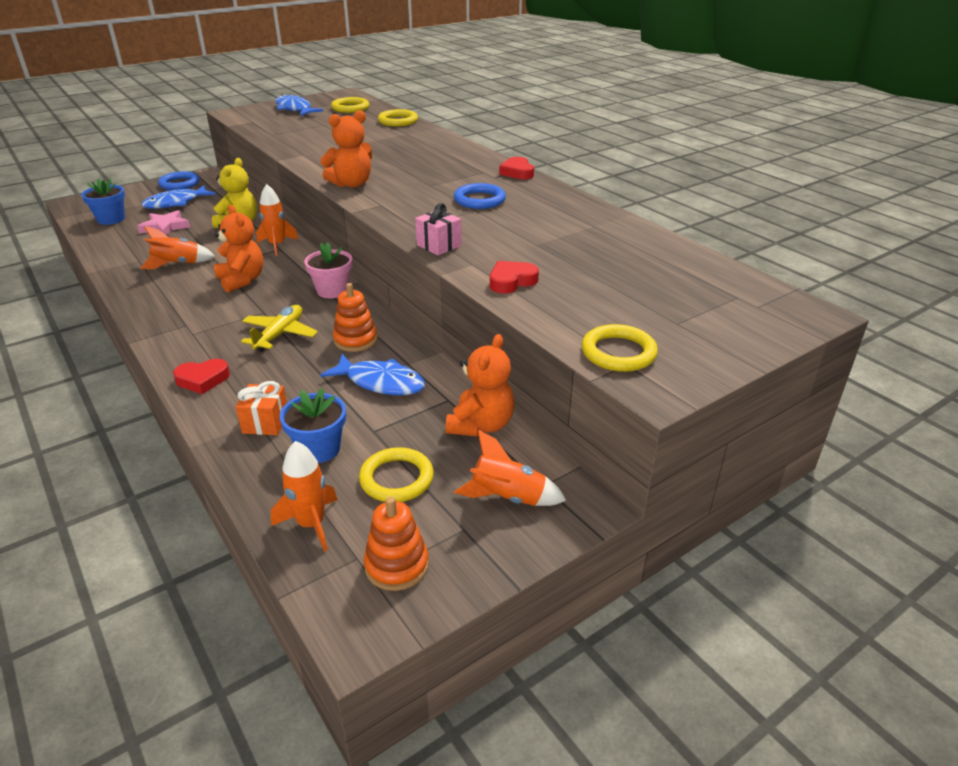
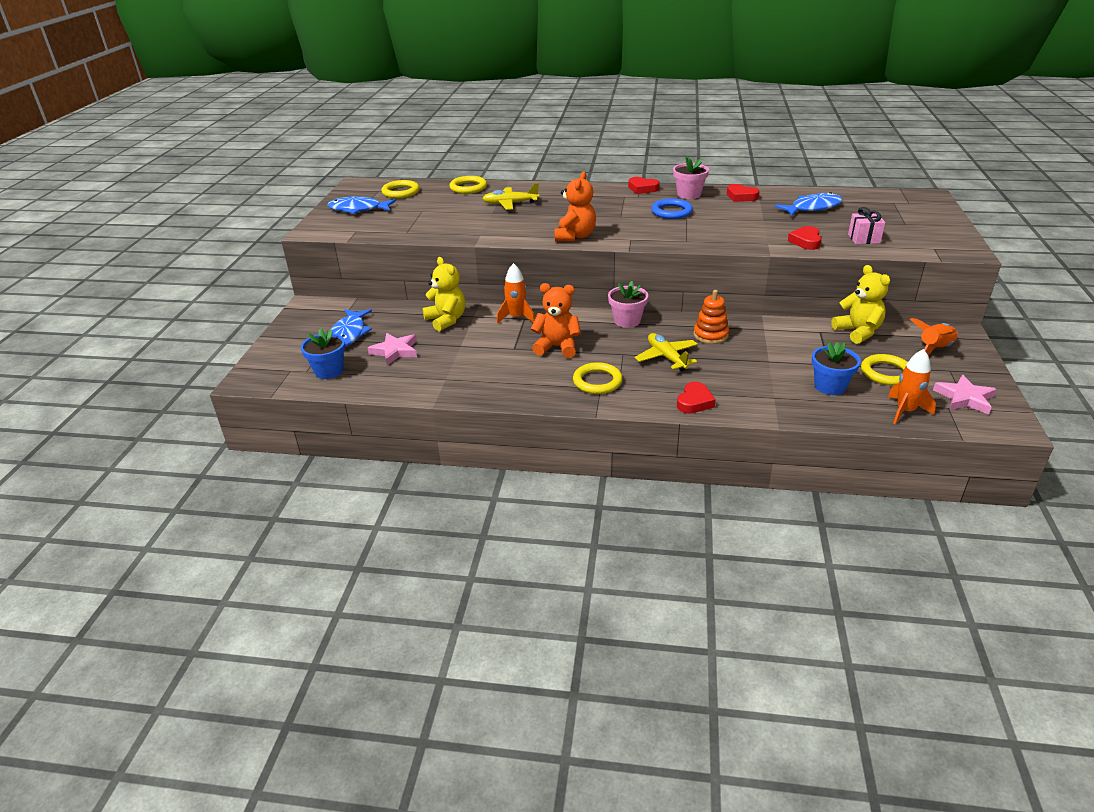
camera: 45 degrees left, 0 degrees up
orange rocket [140,226,215,269] -> none
blue ring [158,171,199,190] -> none
orange gift [236,381,287,435] -> none
blue fish [320,354,426,395] -> blue fish moved to [775,192,842,216]
orange stacking toy [364,497,429,591] -> pink star [933,375,997,415]
pink gift [415,203,462,255] -> pink gift moved to [848,207,885,244]
orange teddy bear [446,334,514,436] -> yellow teddy bear [831,265,890,344]
yellow ring [582,324,658,372] -> yellow ring moved to [573,362,623,394]
none -> yellow plane [482,183,539,210]
none -> pink flower pot [673,157,709,199]
none -> red heart [727,184,760,202]

